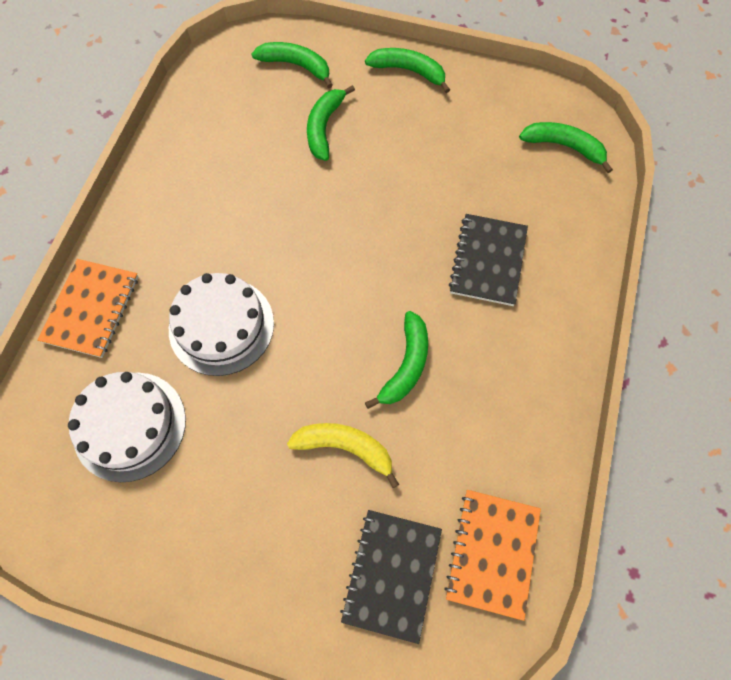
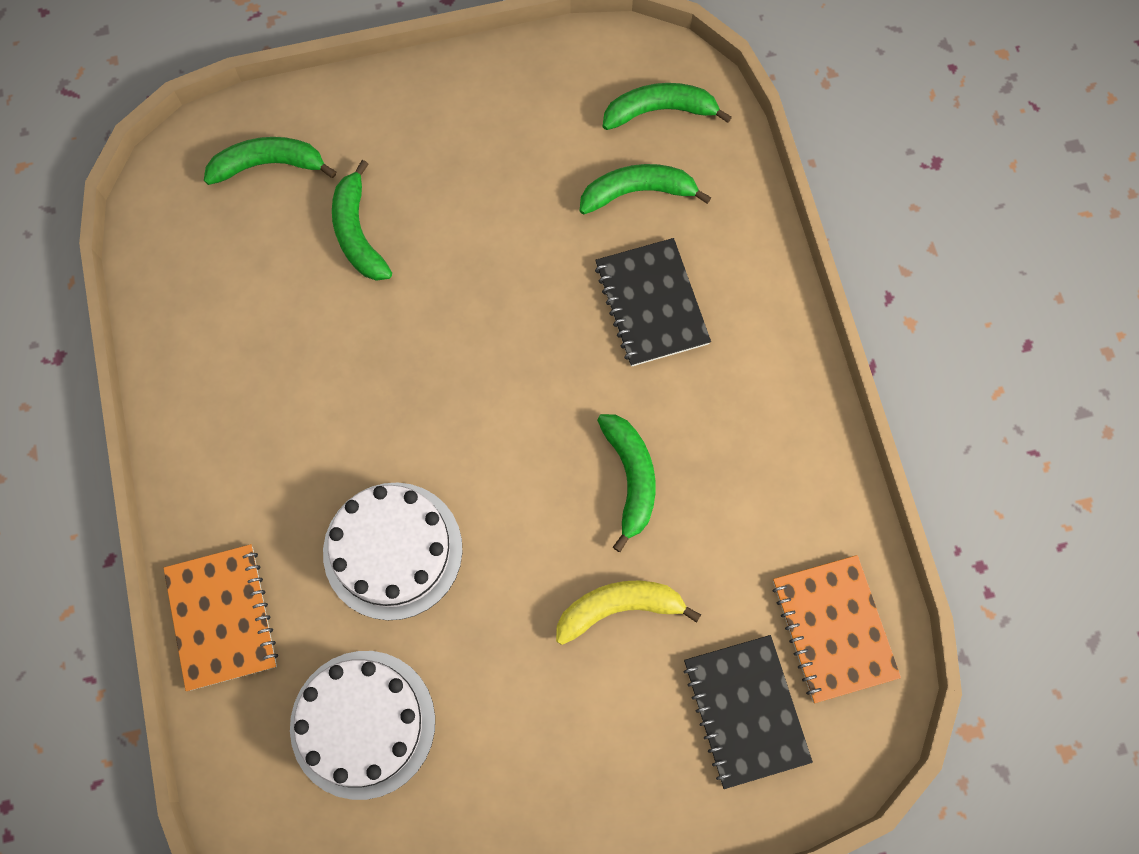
camera: 30 degrees left, 5 degrees up
green banana [365,48,450,93] -> green banana moved to [580,164,711,215]

